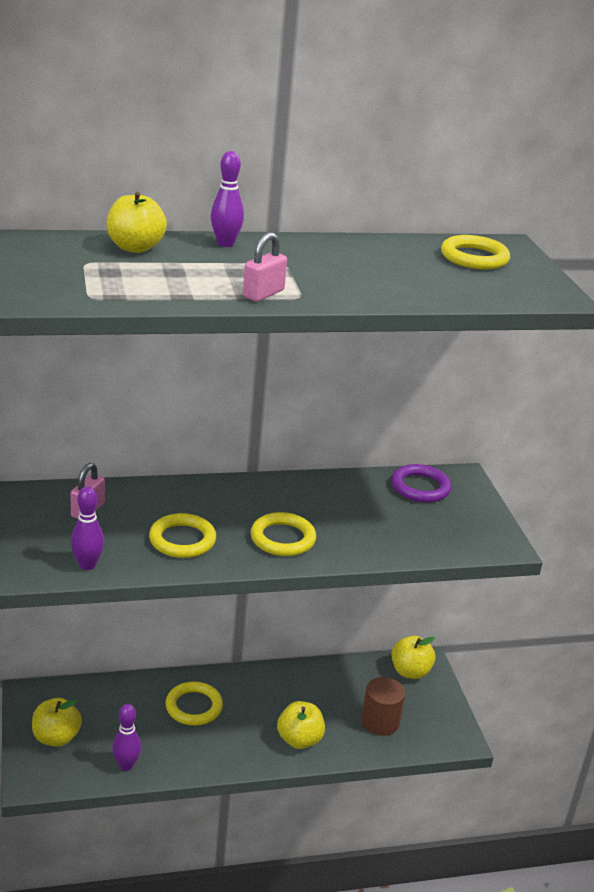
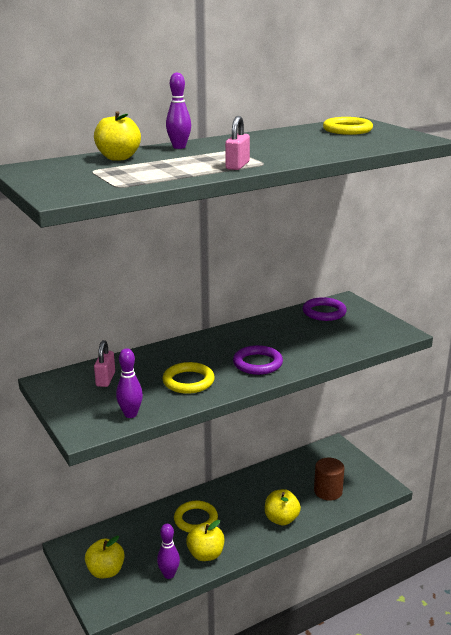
camera: 15 degrees left, 5 degrees down
yellow ring [251,512,316,556] -> purple ring [233,345,283,375]
yellow apple [391,636,436,679] -> yellow apple moved to [186,520,224,561]

